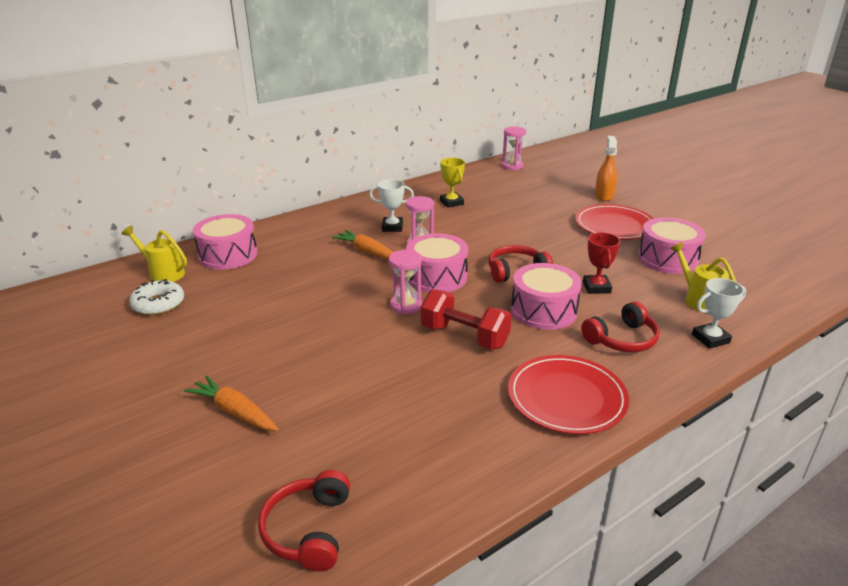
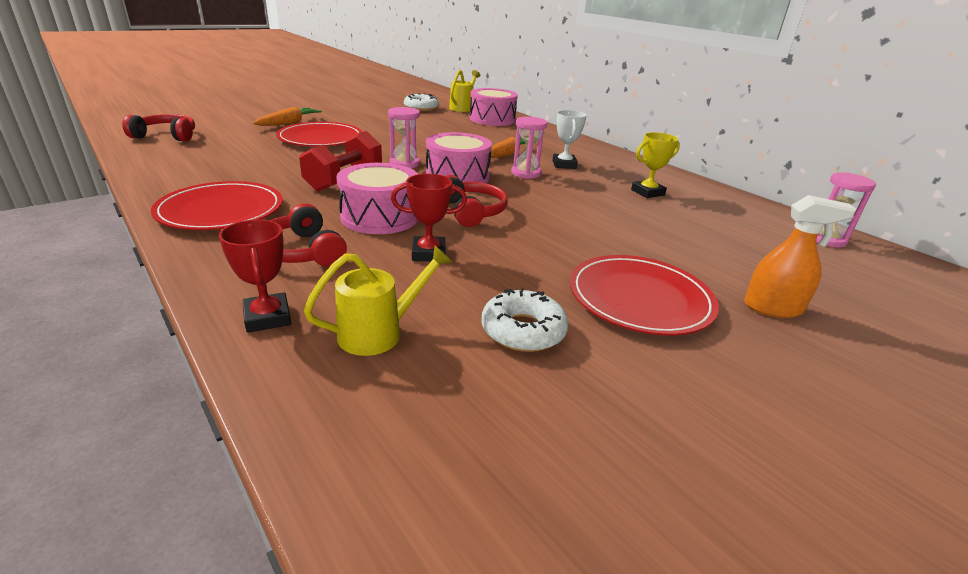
camera: 85 degrees right, 0 degrees up
pink drum [638,217,706,274] -> white donut [482,288,569,352]
white trophy [692,278,746,349] -> red trophy [219,219,291,333]
none -> red plate [276,122,362,147]

